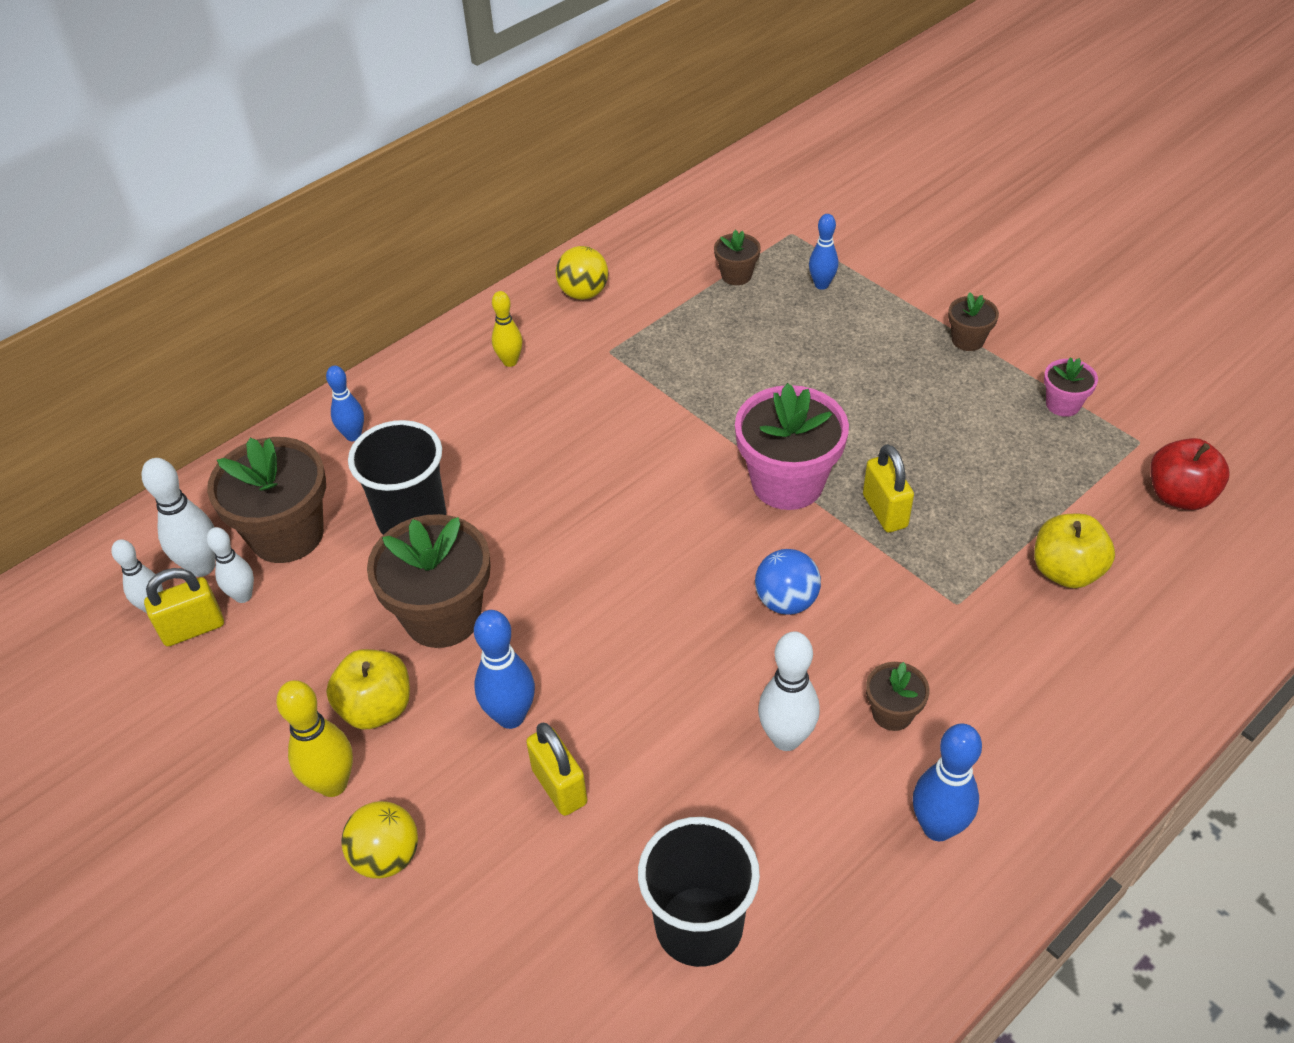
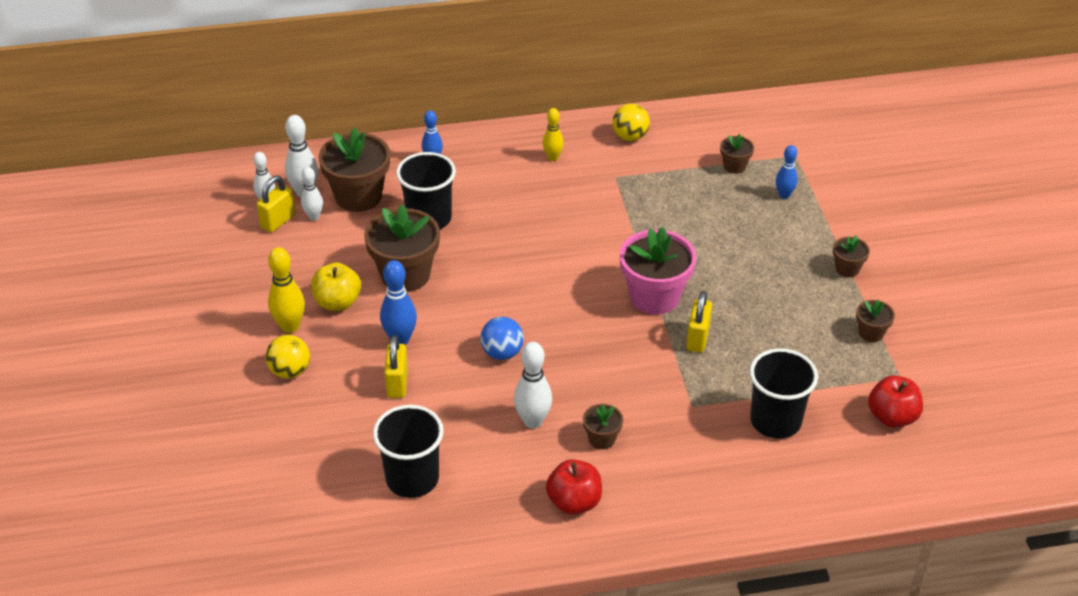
camera: 30 degrees right, 5 degrees down
yellow padlock [144,568,224,647] -> yellow padlock turned 60 degrees counterclockwise [257,176,296,232]
blue ball [755,549,821,615] -> blue ball moved to [480,317,524,360]
blue bowling pin [913,724,982,841] -> red apple [546,459,602,515]
yellow apple [1034,514,1115,589] -> black cup [750,348,818,439]
pink flower pot [1044,357,1098,417] -> brown flower pot [856,300,895,342]

